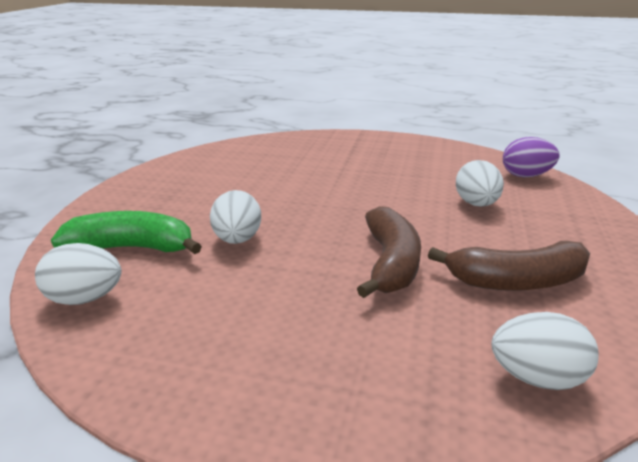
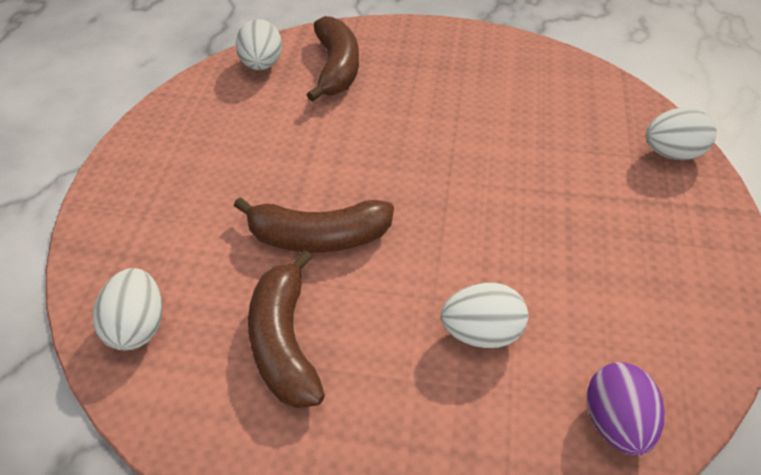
camera: 85 degrees right, 20 degrees up
green banana [51,211,202,254] -> brown banana [307,16,359,102]
white egg [210,190,261,244] -> white egg moved to [646,107,717,160]

